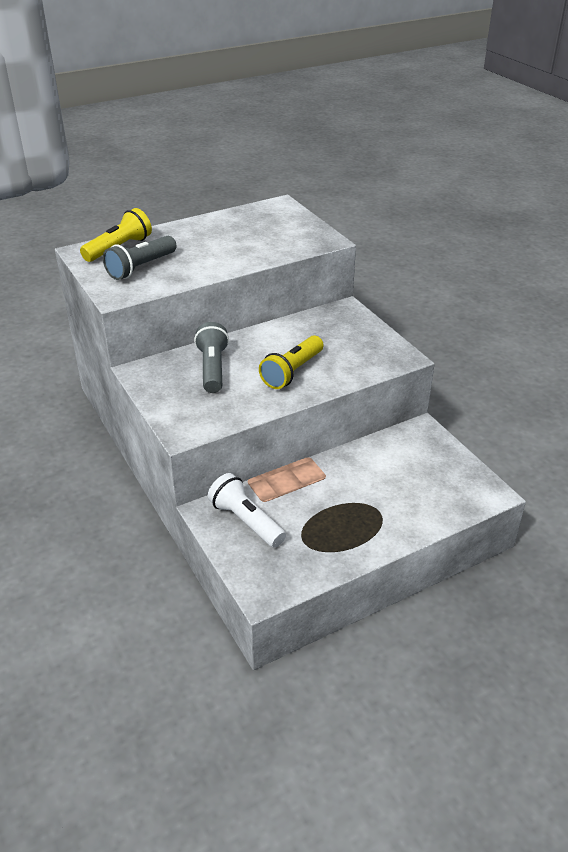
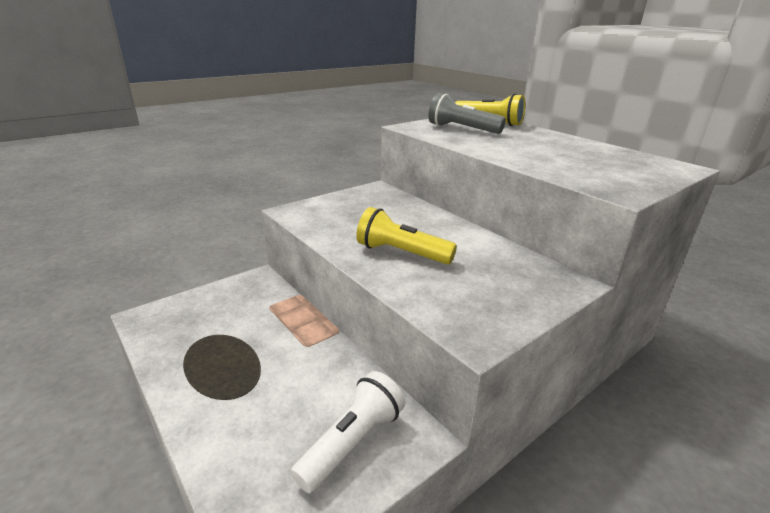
camera: 80 degrees right, 10 degrees down
grey flashlight [194,322,229,393] -> none
white flashlight [208,473,286,548] -> white flashlight moved to [290,371,405,493]

